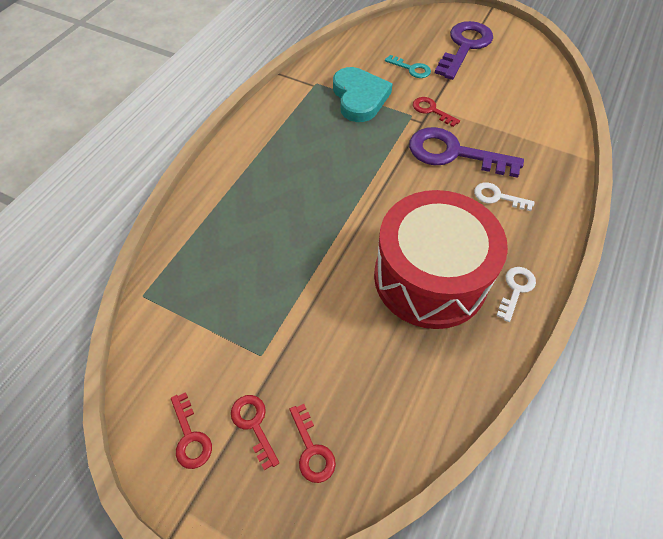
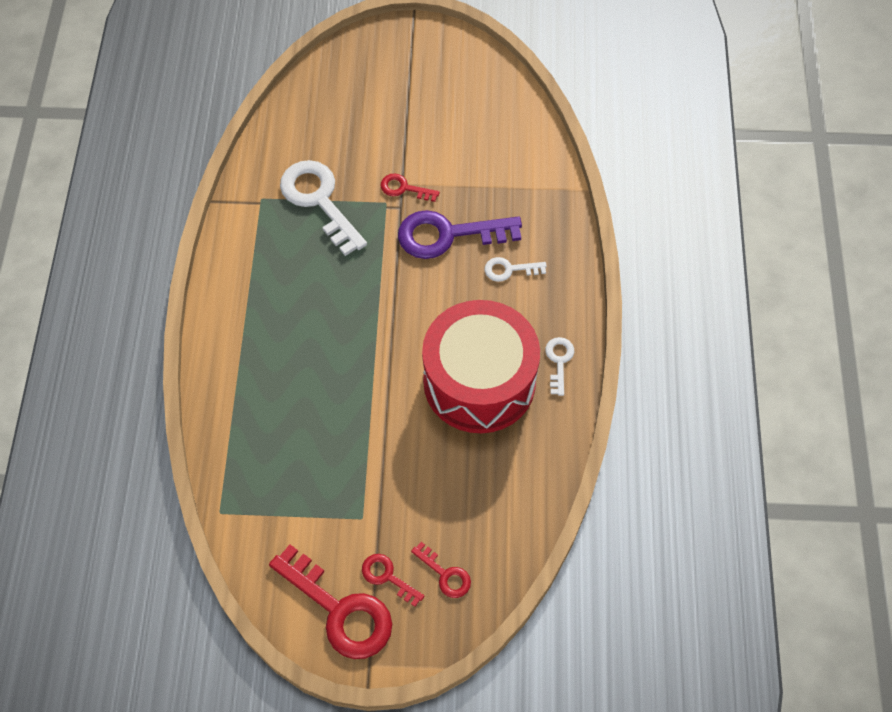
camera: 25 degrees left, 5 degrees up
red key [171,392,212,469] -> red key [269,544,392,659], size x2.03
turquoise heart [333,67,392,122] -> white key [280,160,367,256]
turquoise key [385,55,431,78] -> none
purple key [435,21,493,80] -> none

